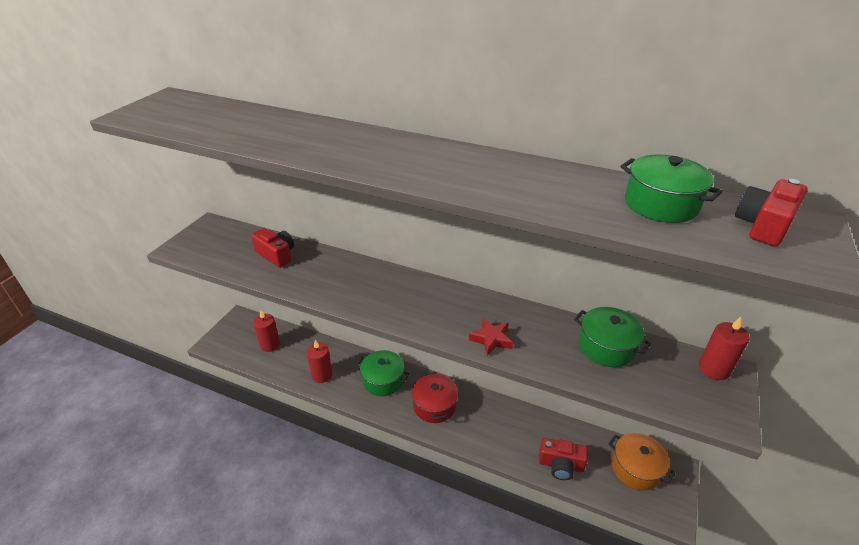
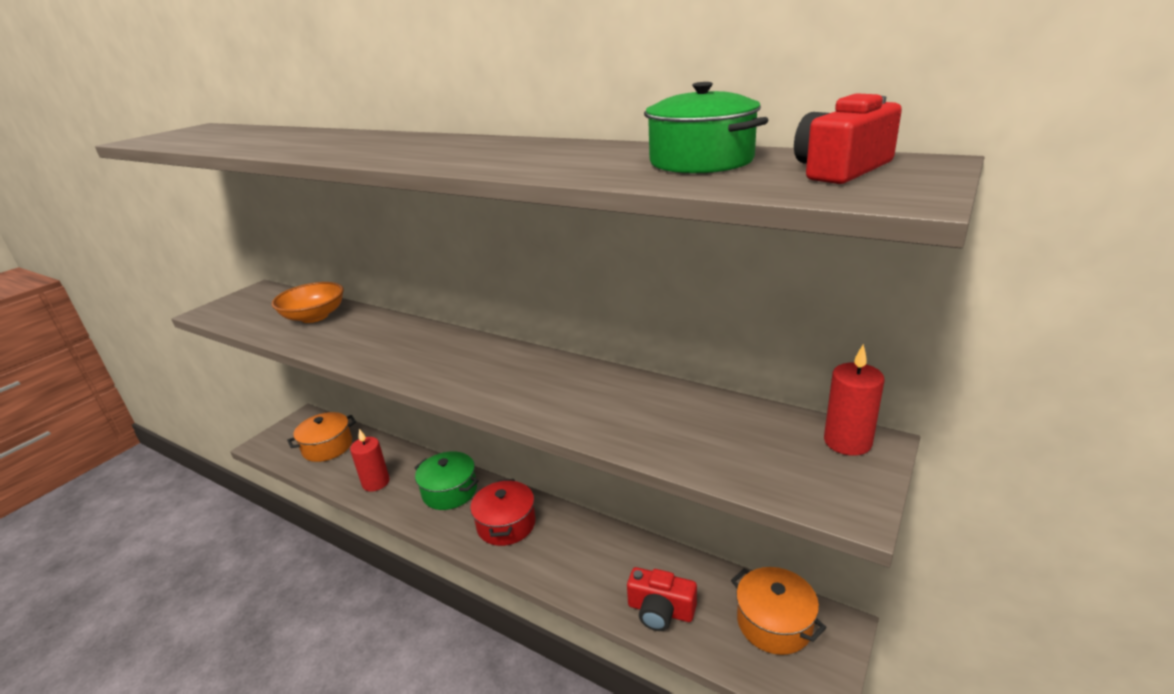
camera: 10 degrees right, 10 degrees down
red camera [251,228,294,268] -> orange bowl [272,282,344,323]
red candle [253,310,280,352] -> orange pot [287,412,356,462]
red star [469,318,513,356] -> none
green pot [574,307,651,367] -> none

